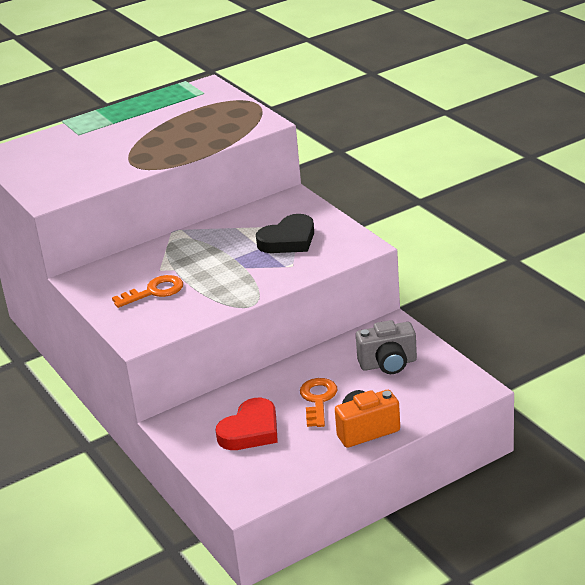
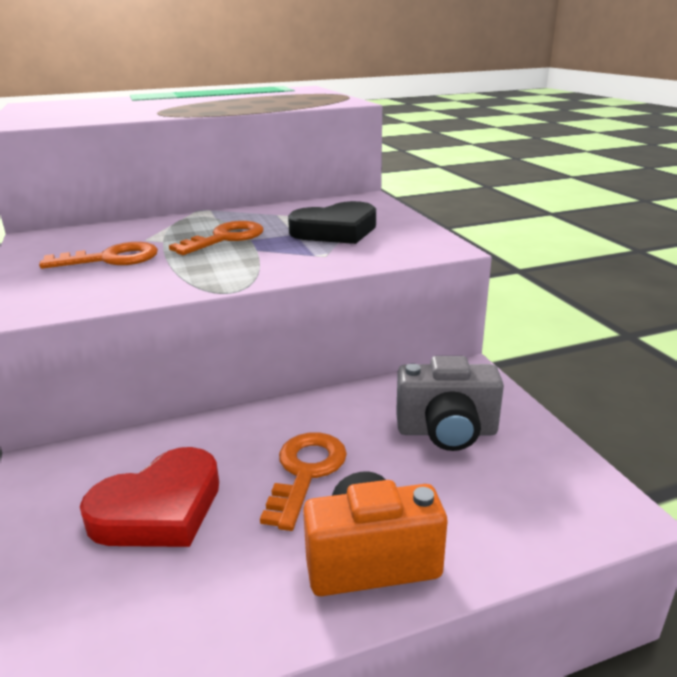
camera: 10 degrees right, 5 degrees down
none -> orange key [169,221,264,255]

